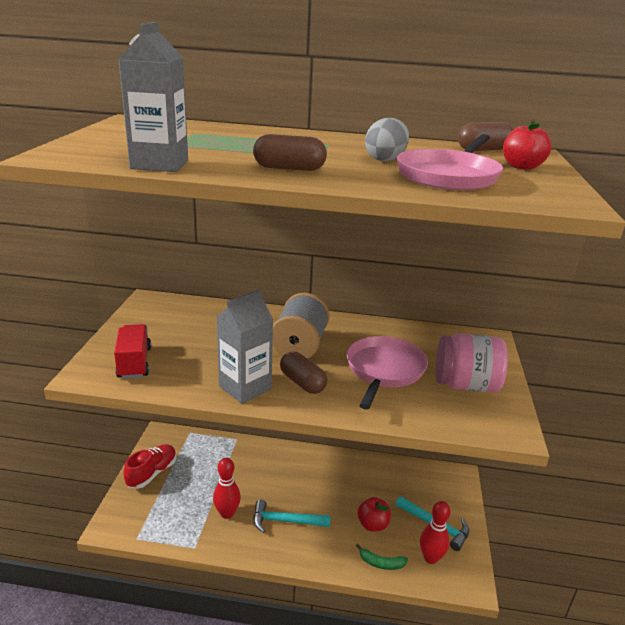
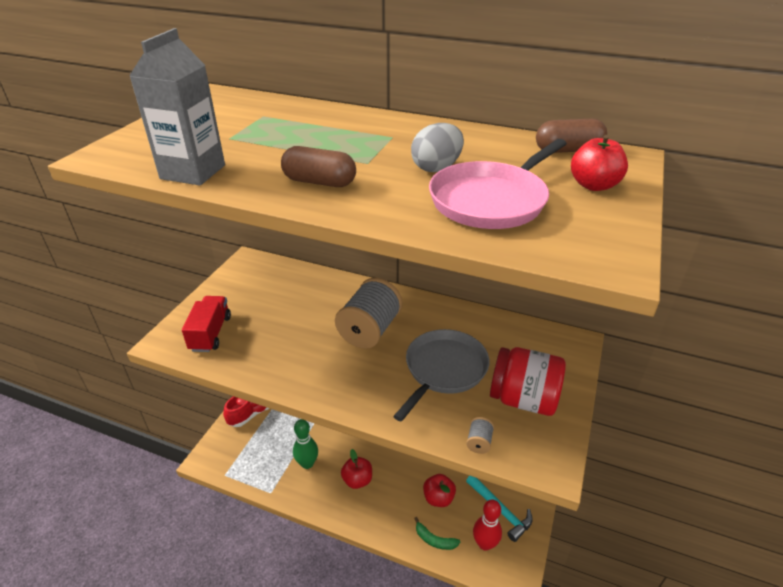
camera: 15 degrees right, 10 degrees up
red bowling pin [213,458,241,519] -> green bowling pin [293,419,318,469]
grey carton [216,289,273,404] -> none
turquoise hammer [254,499,331,533] -> red apple [341,449,372,489]
brown capsule [280,351,327,394] -> none
pink pan [347,336,428,409] -> grey pan [393,329,489,422]
pink jar [436,333,508,393] -> red jar [490,347,566,416]
none -> grey spool [466,417,494,454]

